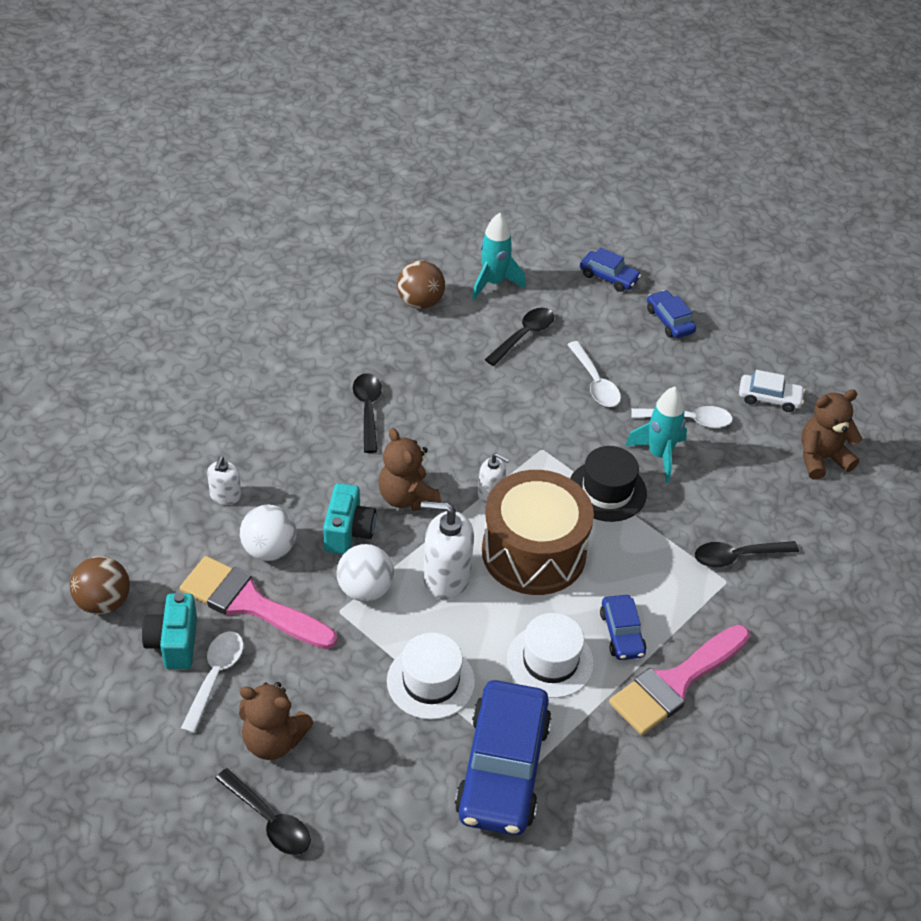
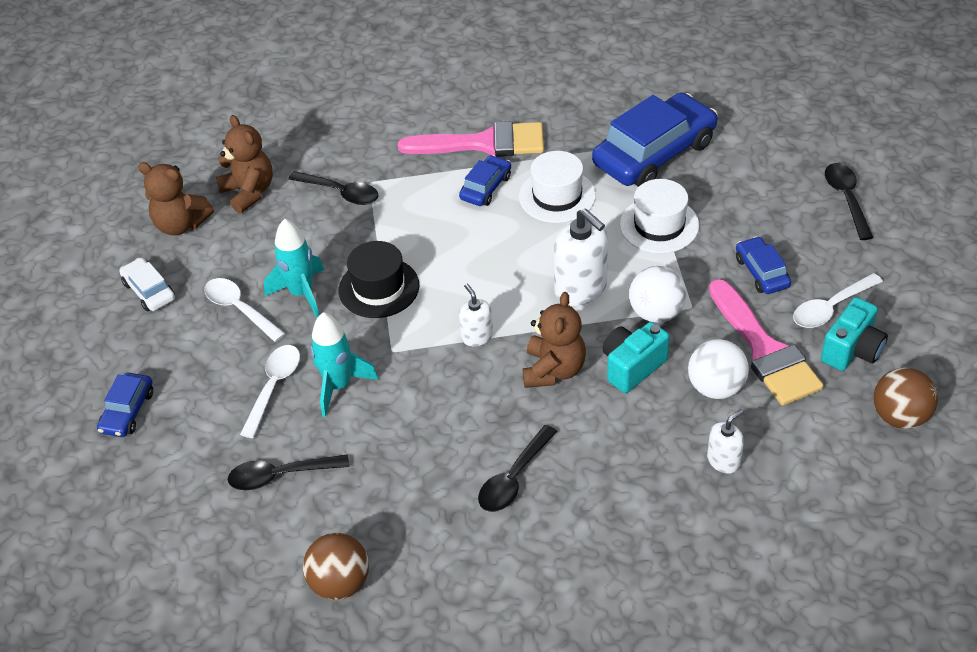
camera: 135 degrees left, 0 degrees up
brown teddy bear [239,682,314,760] -> brown teddy bear moved to [216,115,273,213]
turquoise rocket [472,213,526,300] -> turquoise rocket moved to [310,312,378,417]
brown drum [482,470,594,595] -> none
blue car [580,247,641,292] -> blue car moved to [736,236,791,294]

